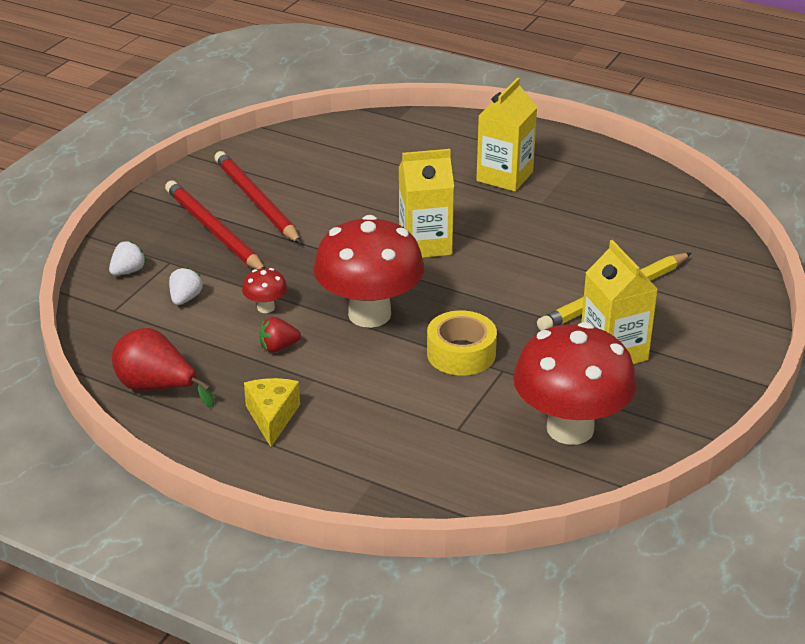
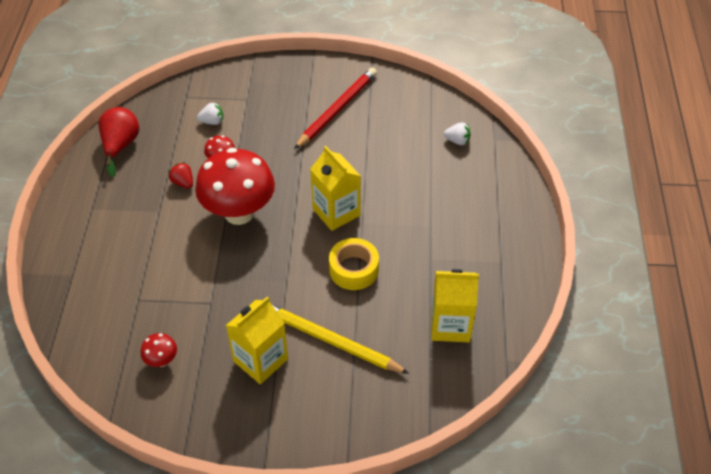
camera: 65 degrees right, 15 degrees up
white strawberry [109,241,146,275] -> white strawberry moved to [444,122,471,145]
red pencil [165,180,265,269] -> none
yellow cheese [244,378,300,447] -> none
yellow tape [427,311,497,376] -> yellow tape moved to [329,238,379,290]
yellow carton [476,78,537,192] -> yellow carton moved to [431,269,479,342]
red mushroom [513,322,637,445] -> red mushroom [140,333,177,367], size x0.42

